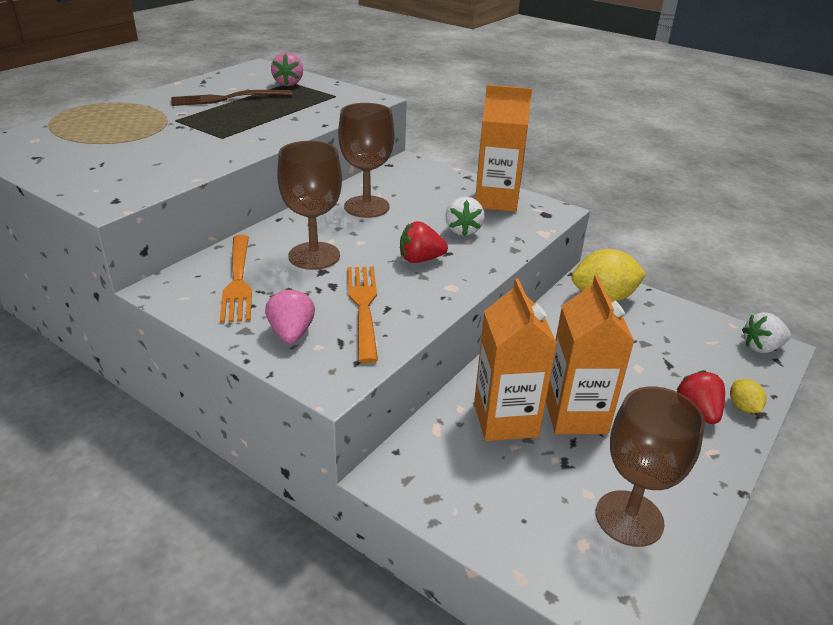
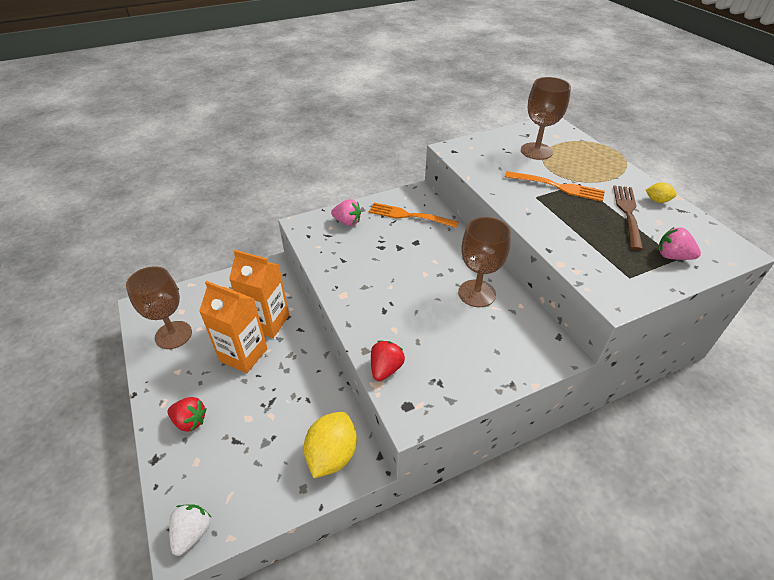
camera: 120 degrees right, 10 degrees up
brown goblet [277,141,342,270] -> brown goblet moved to [521,77,571,160]
orange fork [347,267,378,363] -> orange fork moved to [505,171,605,202]
red strawberry [400,221,448,263] -> red strawberry moved to [371,341,405,381]
white strawberry [445,197,485,236] -> none
orange carton [475,85,532,212] -> none
yellow lemon [730,379,766,413] -> yellow lemon moved to [646,182,677,203]

